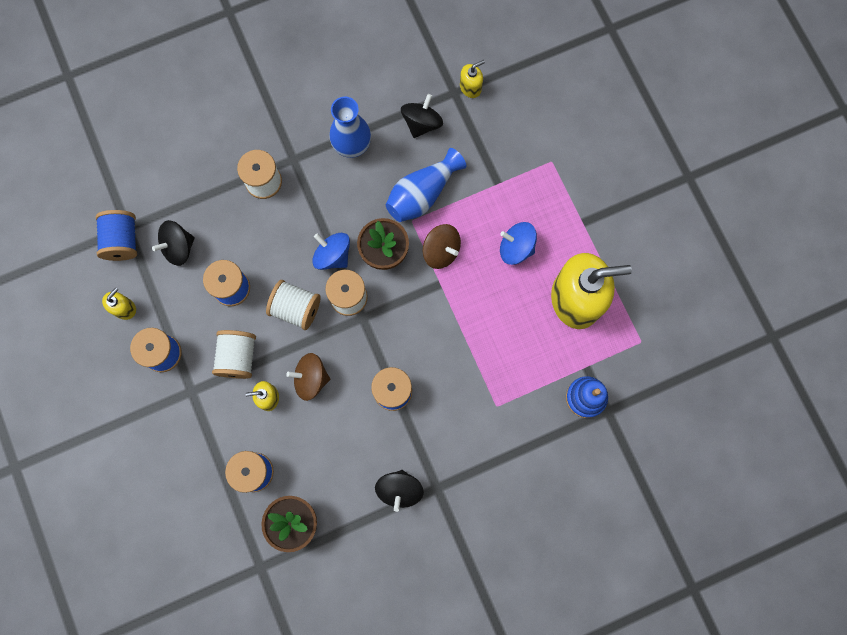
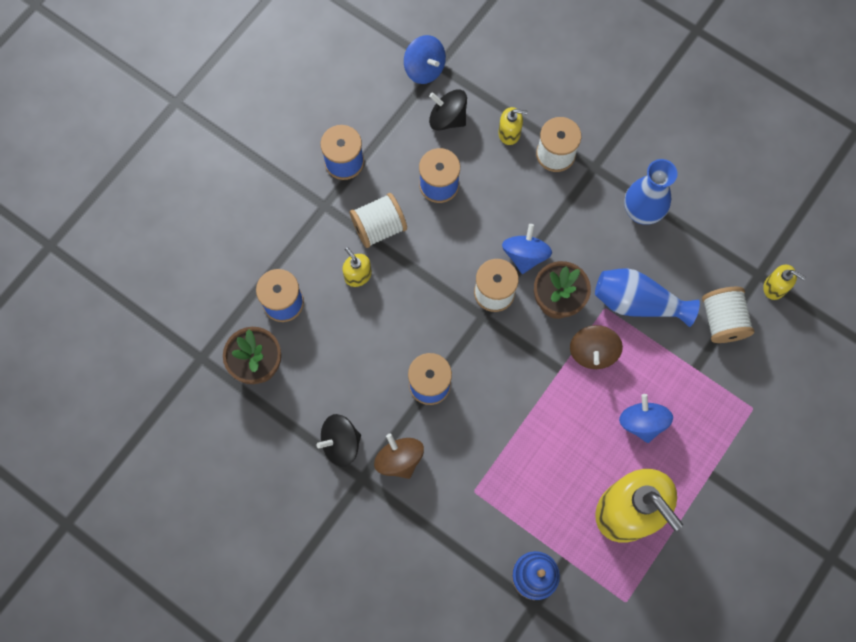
camera: 60 degrees right, 5 degrees down
blue spool [95,210,137,261] -> blue spinning top [404,35,446,84]
yellow soap dispenser [102,287,136,320] -> yellow soap dispenser moved to [498,107,528,145]
white spool [266,280,321,330] -> white spool moved to [702,287,754,343]
brown spinning top [286,353,330,401] -> brown spinning top moved to [374,433,424,479]
black spinning top [401,94,443,138] -> none

